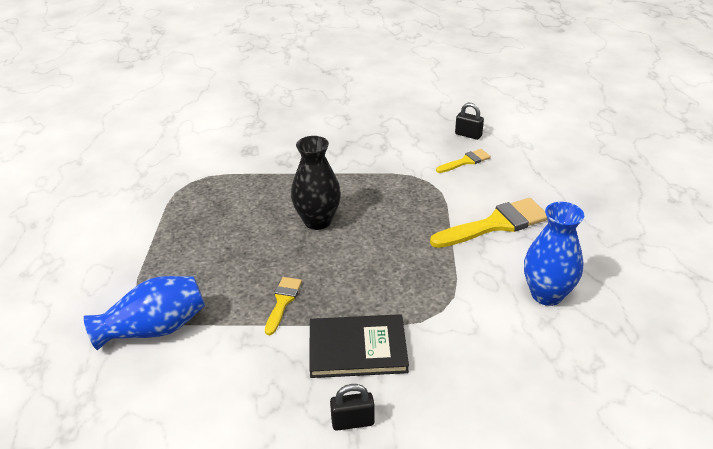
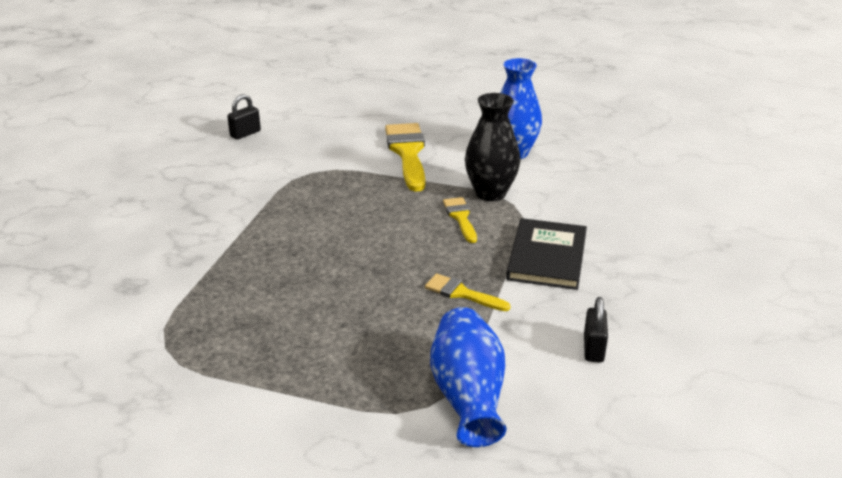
camera: 75 degrees left, 5 degrees down
black vase [291,136,341,230] -> black vase moved to [465,93,520,201]
black padlock [330,384,375,431] -> black padlock moved to [584,297,608,363]
yellow brush [436,149,491,173] -> yellow brush moved to [443,197,477,243]

